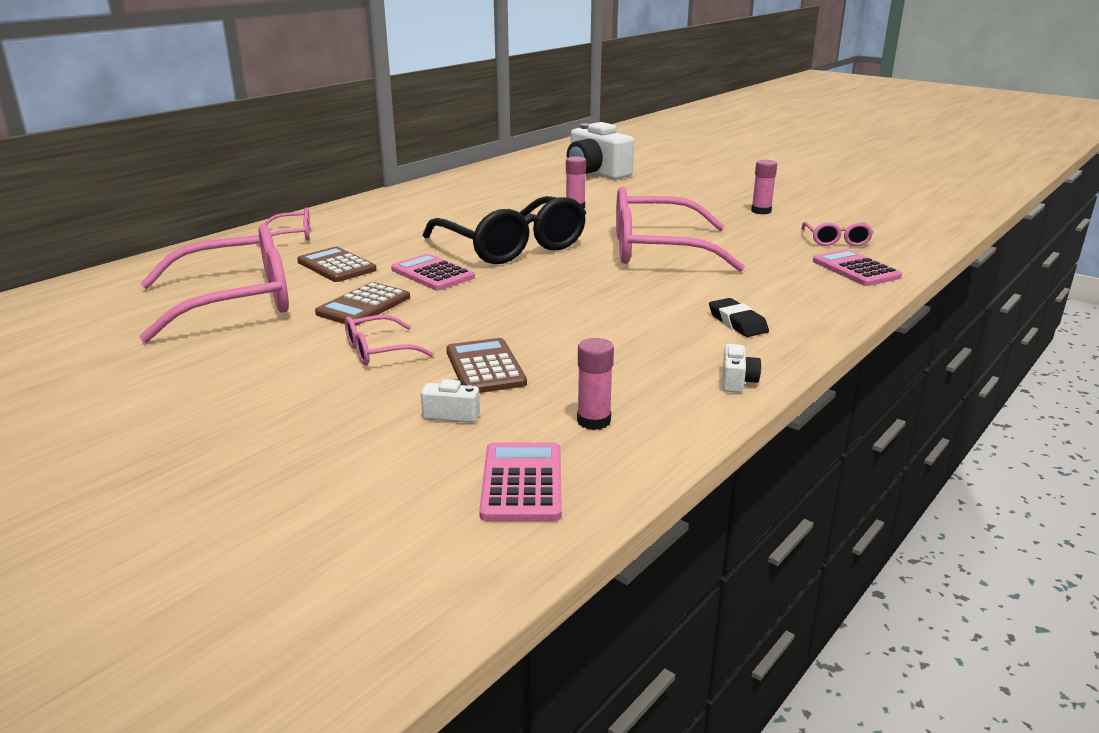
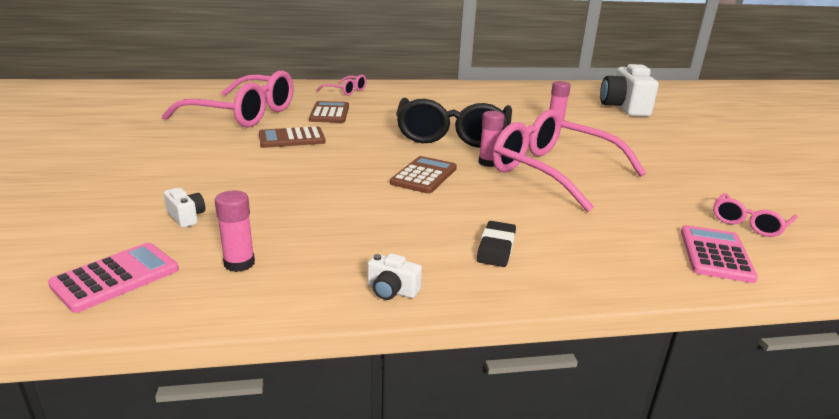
camera: 40 degrees right, 0 degrees up
pink glasses [345,315,434,365] -> none
pink calculator [391,254,475,290] -> none
brown calculator [446,338,527,393] -> brown calculator moved to [390,156,457,194]
white camera [722,344,761,393] -> white camera turned 60 degrees clockwise [368,253,422,300]
pink glue stick [751,160,777,214] -> pink glue stick moved to [478,111,504,167]

